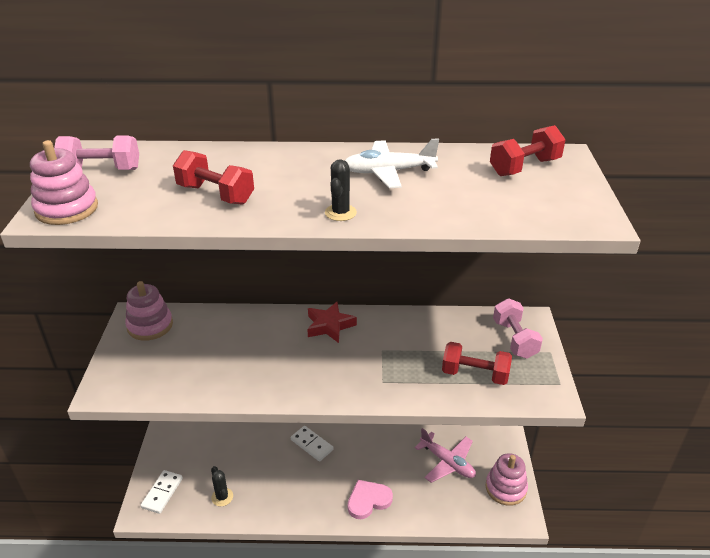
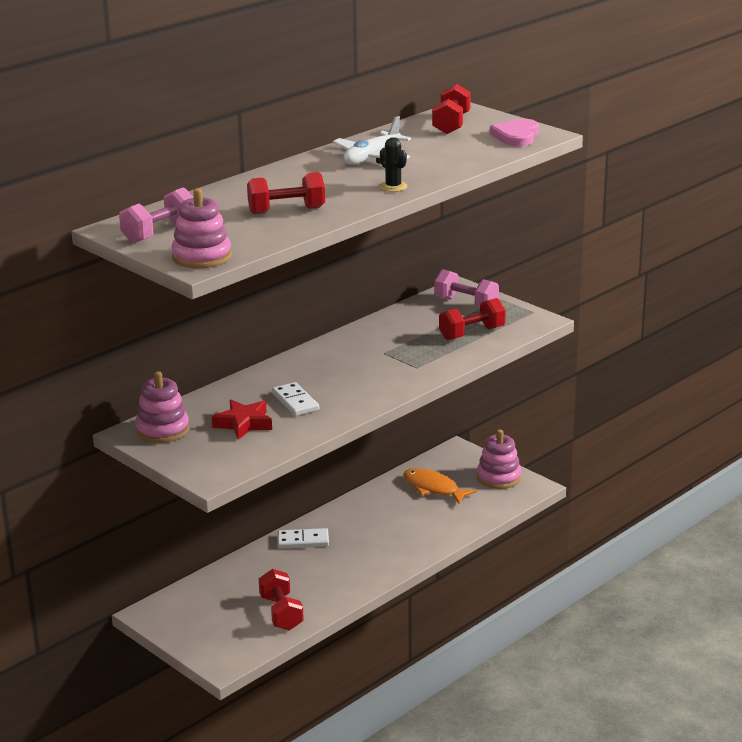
camera: 45 degrees left, 10 degrees down
white domino [140,470,183,514] -> white domino moved to [272,382,319,416]
black cactus [211,466,233,506] -> red dumbbell [259,569,304,631]
red star [307,302,357,343] -> red star moved to [212,400,272,440]
pink heart [347,480,393,519] -> pink heart moved to [490,119,539,146]
pink plane [415,428,476,483] -> orange fish [403,468,477,504]

